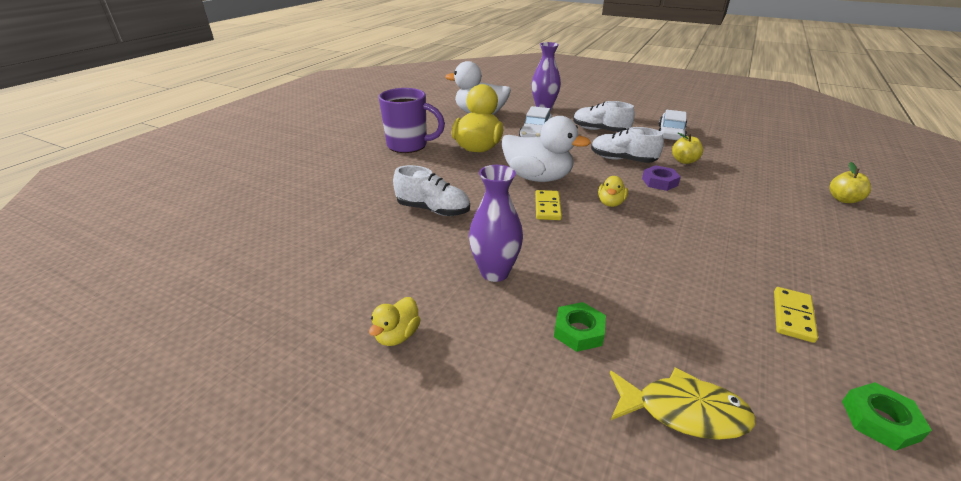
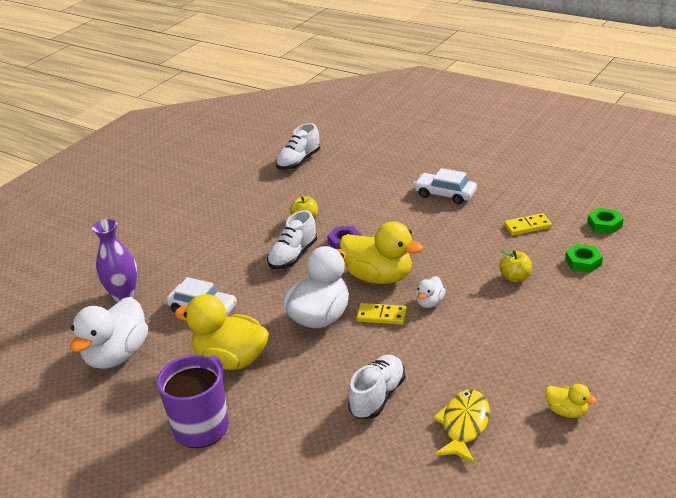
camera: 80 degrees left, 0 degrees up
purple vase [469,165,523,282] -> none
green nut [554,302,606,352] -> green nut moved to [565,244,603,273]
white shoe [573,101,635,132] -> white shoe moved to [276,123,320,170]
yellow duck [598,176,628,207] -> yellow duck [339,221,423,284], size x2.11
yellow fish [610,368,755,440] -> yellow fish moved to [433,390,490,464]
white car [658,110,687,140] -> white car moved to [413,168,477,204]
yellow domino [774,287,818,343] -> yellow domino turned 45 degrees counterclockwise [504,213,552,236]
yellow apple [829,162,871,203] -> yellow apple moved to [499,249,532,282]
none -> white duck [416,276,446,308]

